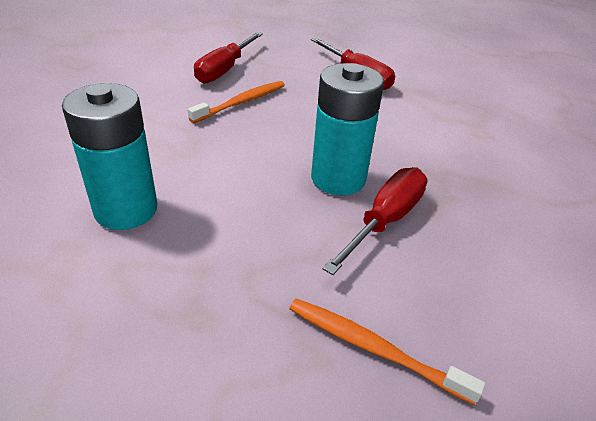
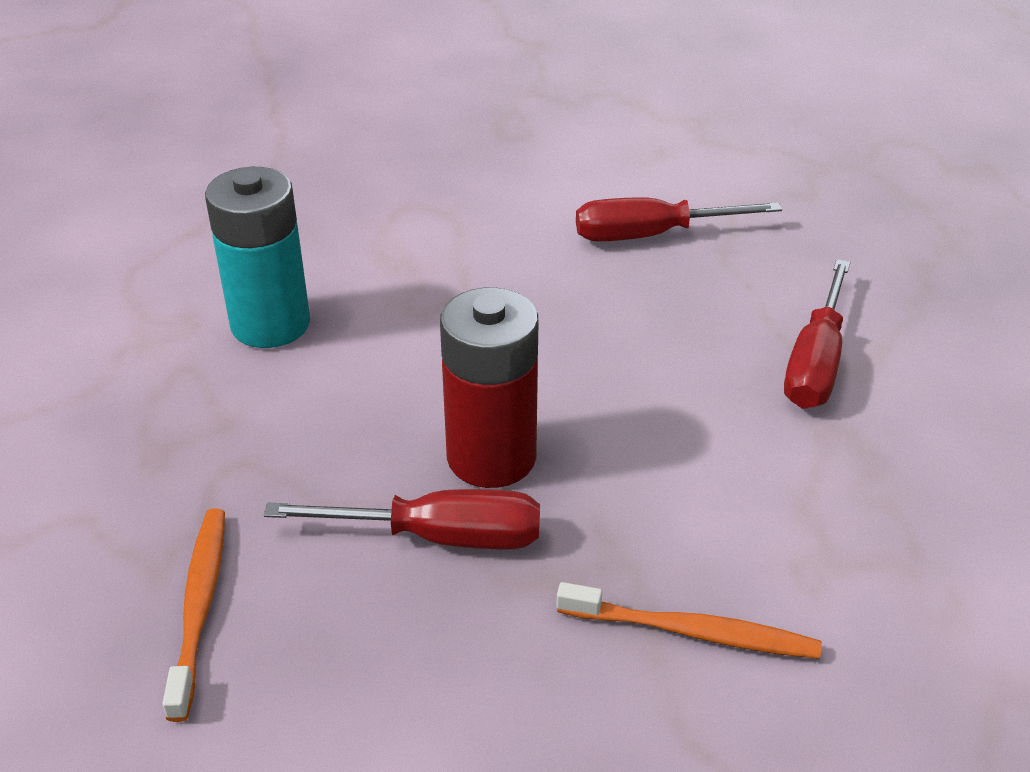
camera: 60 degrees right, 0 degrees up
orange toothbrush [188,81,285,123] -> orange toothbrush moved to [556,582,822,659]
turquoise battery [311,63,384,195] -> red battery [440,287,538,488]

